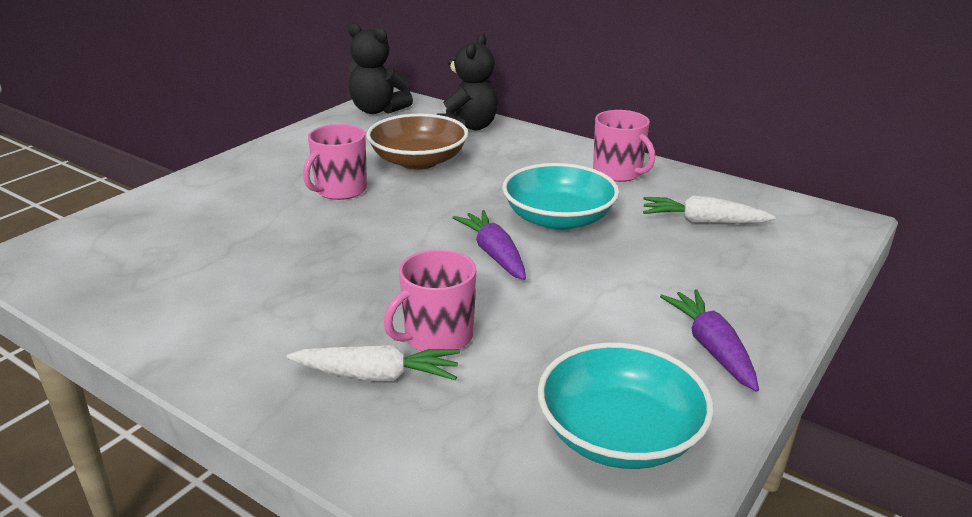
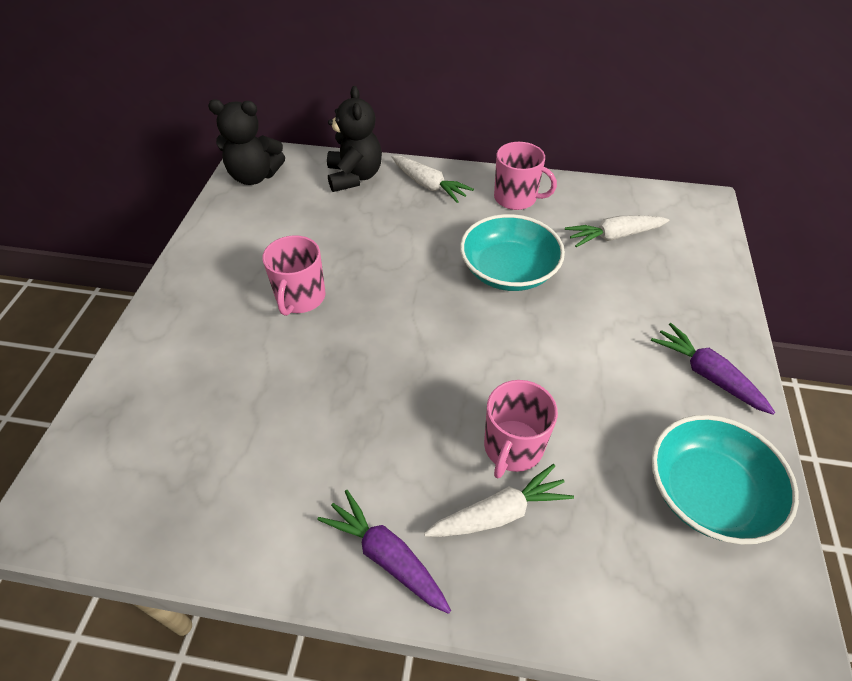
camera: 25 degrees left, 20 degrees up
brown bowl [367,114,468,170] -> none
purple carrot [453,210,526,280] -> purple carrot moved to [317,490,451,614]
none -> white carrot [392,155,474,203]

